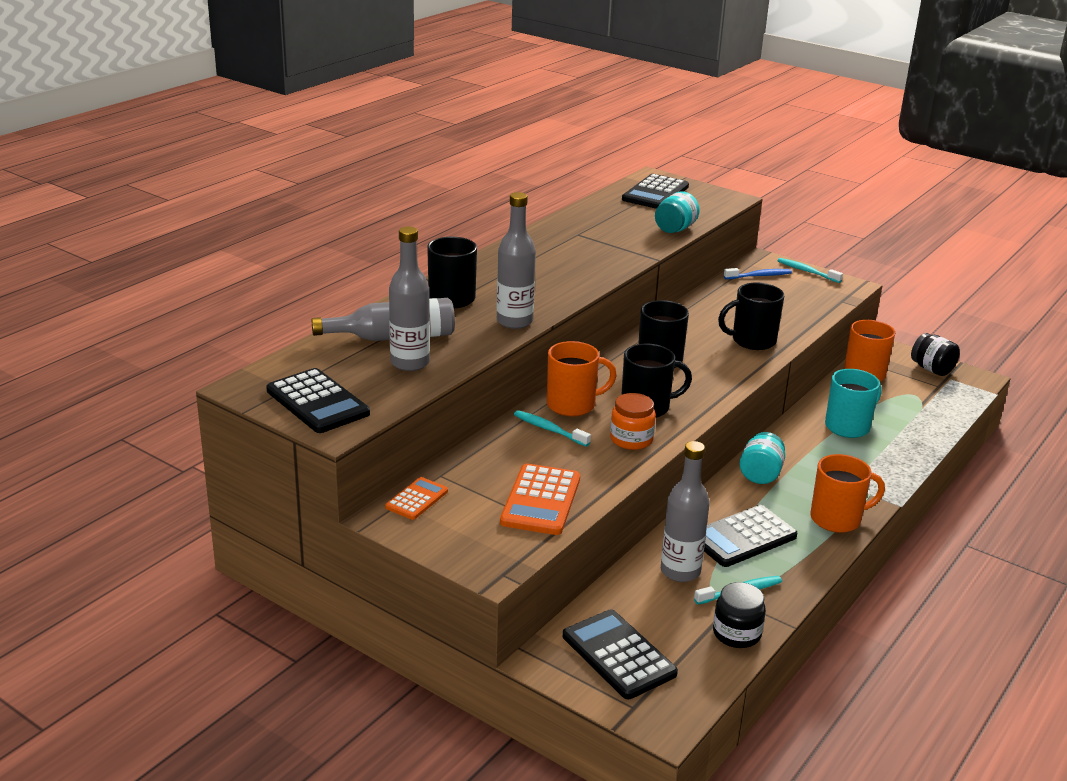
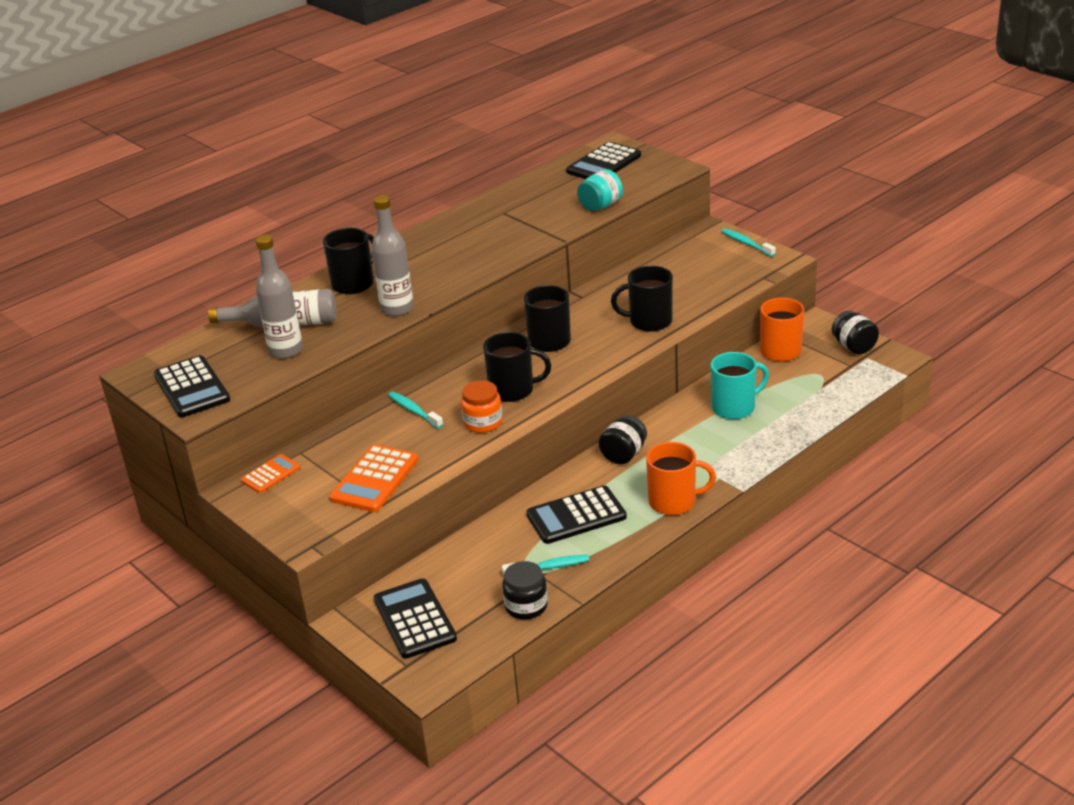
camera: 15 degrees right, 5 degrees up
orange mug [547,341,617,416] -> none
grey bottle [661,441,710,582] -> none
blue toothbrush [724,268,792,279] -> none
turquoise jar [739,432,785,484] -> black jar [599,415,647,464]

